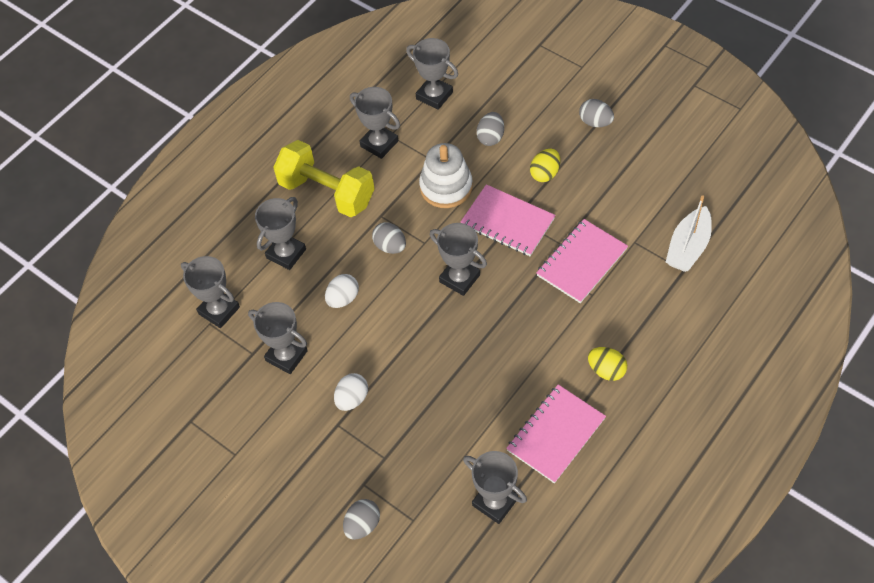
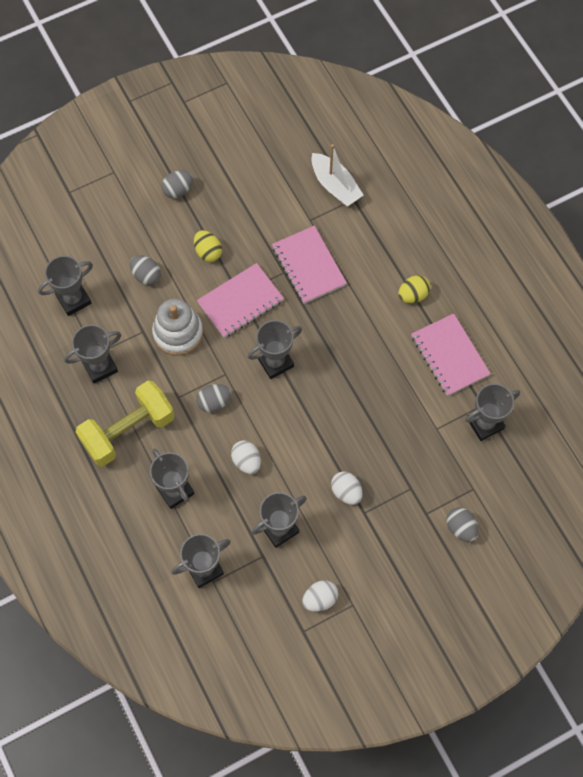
camera: 70 degrees left, 10 degrees up
none -> white egg [302,580,338,612]

